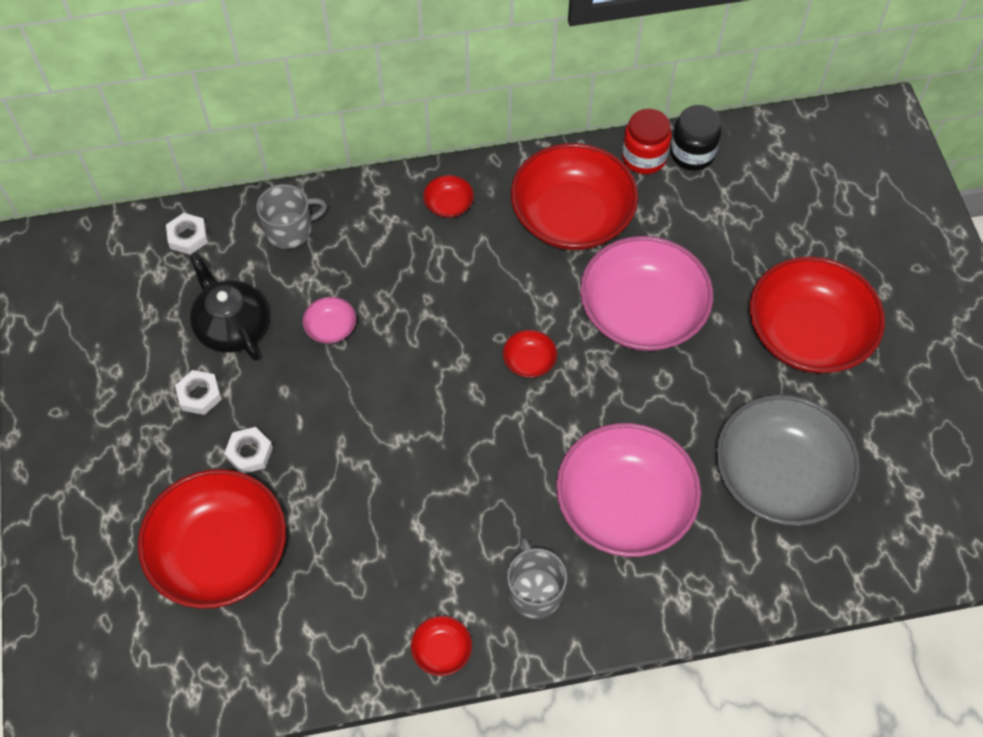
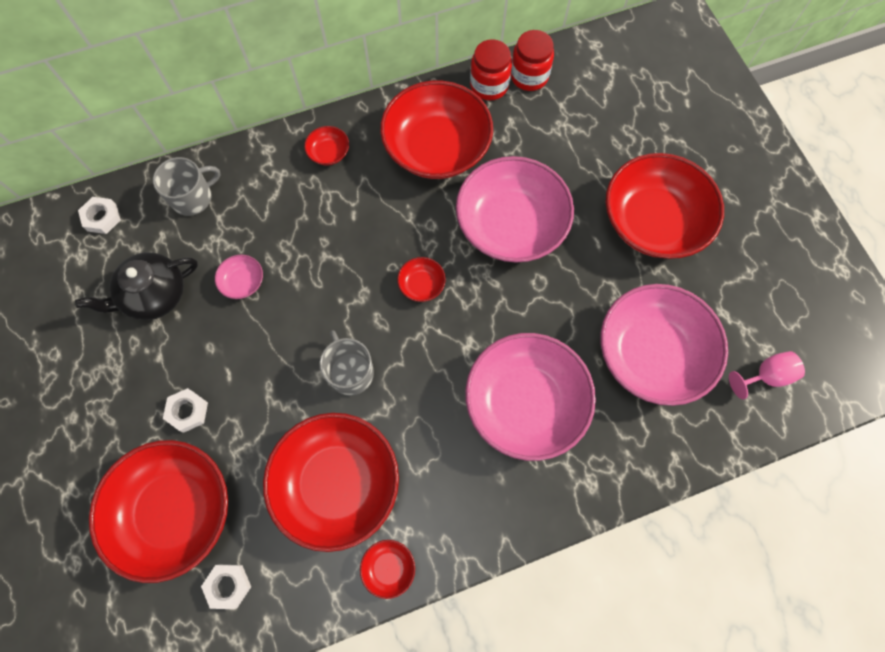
camera: 10 degrees left, 10 degrees up
white nut [175,370,222,415] -> white nut moved to [201,565,251,609]
black teapot [190,253,268,361] -> black teapot turned 75 degrees counterclockwise [75,252,198,320]
grey mug [507,538,567,619] -> grey mug moved to [320,330,374,396]
black jar [670,105,721,171] -> red jar [511,30,554,91]
grey bowl [716,395,860,526] -> pink bowl [601,284,728,406]
none -> red bowl [263,413,399,552]
none -> pink goblet [729,351,805,399]

